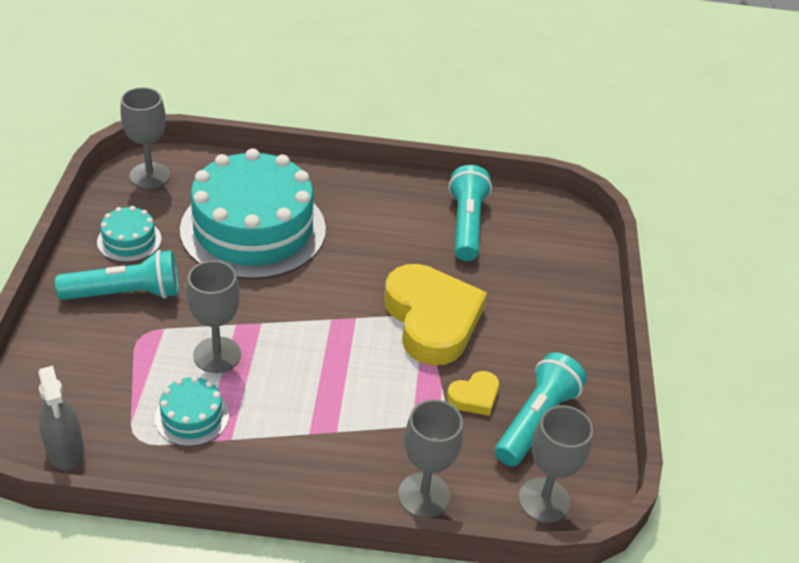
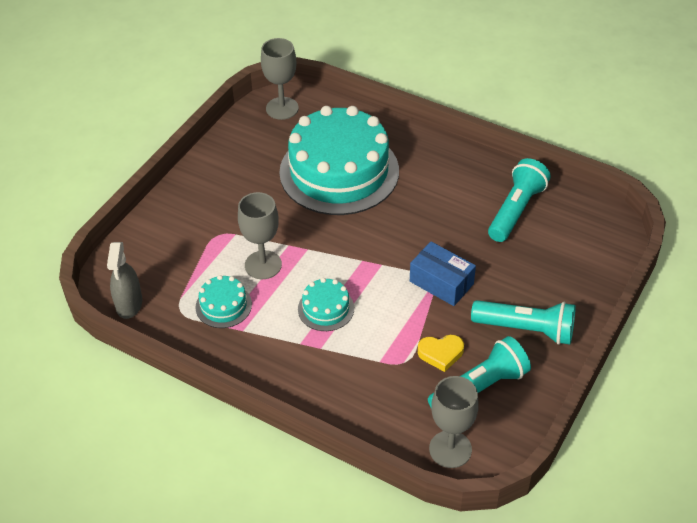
camera: 30 degrees right, 5 degrees up
turquoise flashlight [55,250,179,300] -> turquoise flashlight moved to [471,300,576,345]
turquoise cake [97,206,162,262] -> turquoise cake moved to [298,278,354,331]
yellow heart [384,264,487,365] -> blue box [410,241,476,306]
grey goblet [398,399,463,518] -> none

